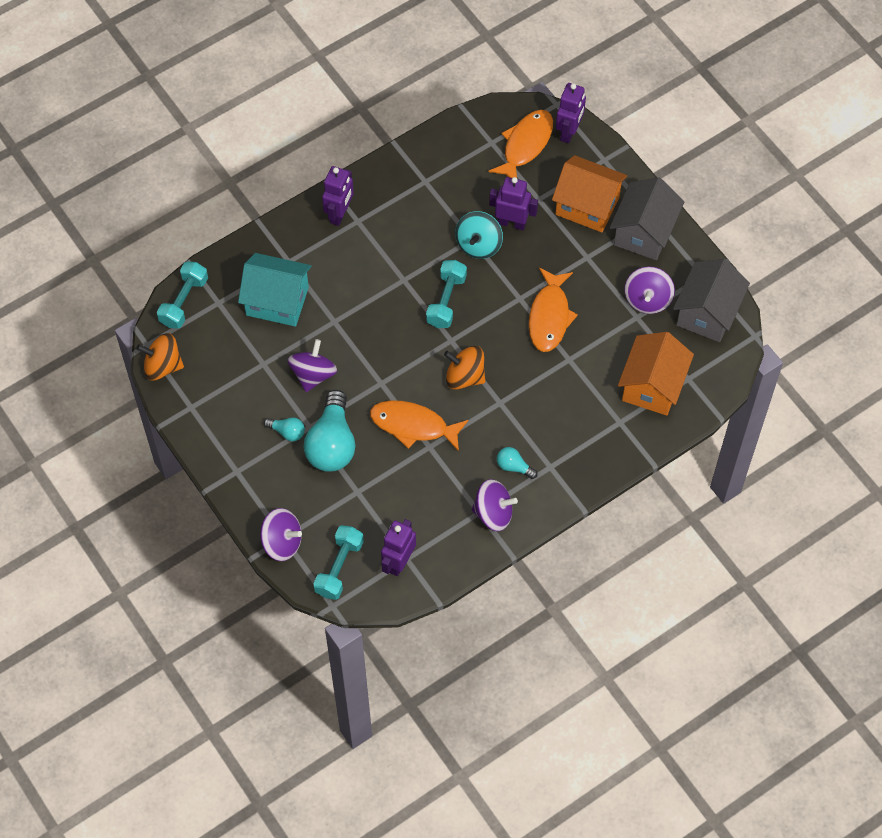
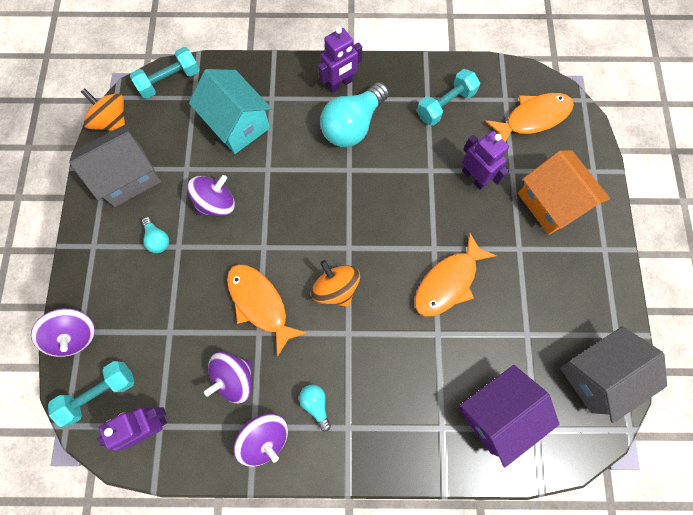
camera: 35 degrees right, 10 degrees up
turquoise light bulb [303,390,355,472] -> turquoise light bulb moved to [320,82,389,147]
turquoise dumbbell [426,260,467,328] -> turquoise dumbbell moved to [417,69,480,126]
turquoise spinning top [455,211,503,259] -> none
purple robot [556,83,586,143] -> none
grey house [610,177,684,260] -> grey house moved to [69,124,161,207]
orange house [618,332,694,416] -> purple house [459,365,560,467]
purple spinning top [624,267,675,314] -> purple spinning top moved to [204,352,252,403]

